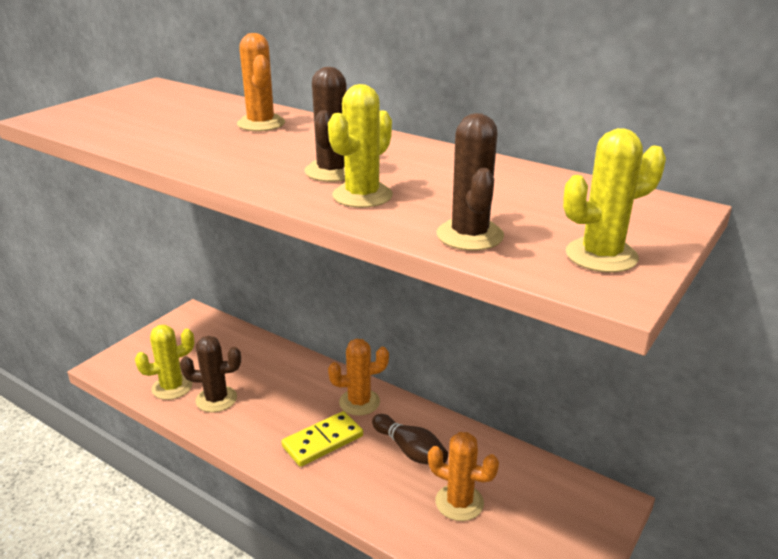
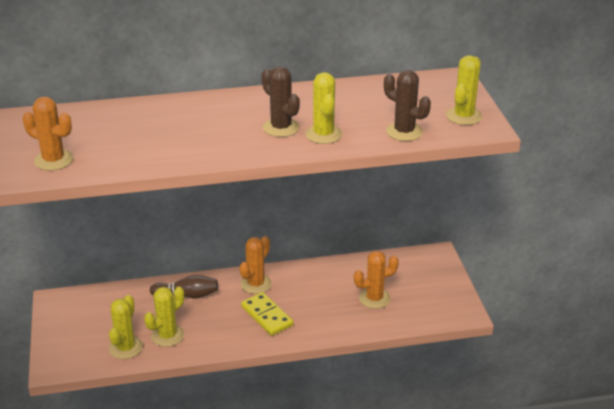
camera: 45 degrees left, 5 degrees up
brown cactus [180,336,241,412] -> yellow cactus [144,287,184,347]
orange cactus [237,33,285,131] -> orange cactus moved to [23,97,73,171]
yellow domino [281,411,363,467] -> yellow domino turned 45 degrees counterclockwise [241,292,294,336]
brown bowling pin [372,414,448,465] -> brown bowling pin moved to [150,275,218,298]

